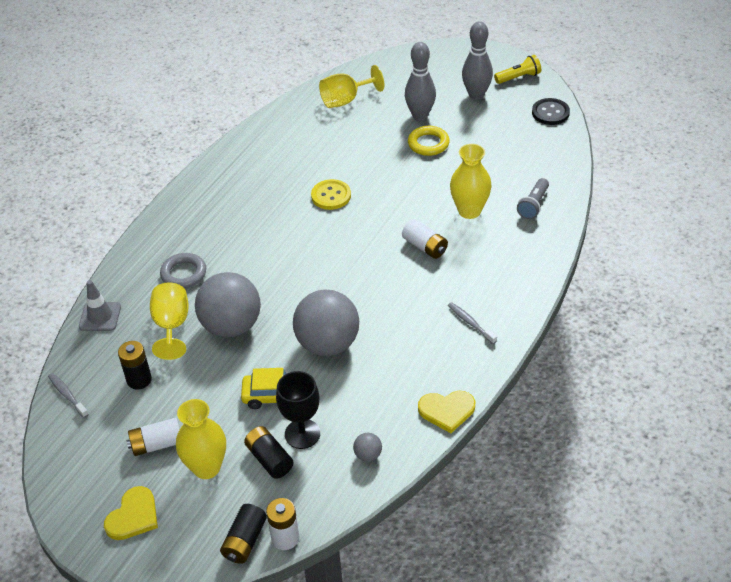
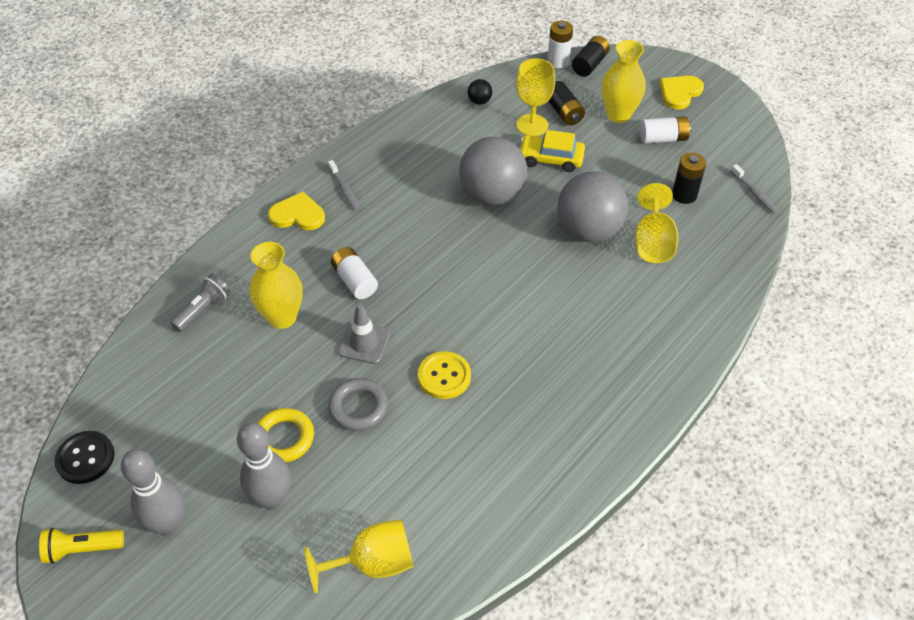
camera: 170 degrees left, 5 degrees up
grey traffic cone [79,280,121,331] -> grey traffic cone moved to [338,303,390,364]
grey ring [160,253,206,288] -> grey ring moved to [328,378,388,431]
black goblet [276,371,320,449] -> yellow goblet [516,59,555,136]
grey ball [353,433,382,462] -> black ball [468,79,492,105]
yellow heart [418,391,475,433] -> yellow heart moved to [268,192,325,230]

